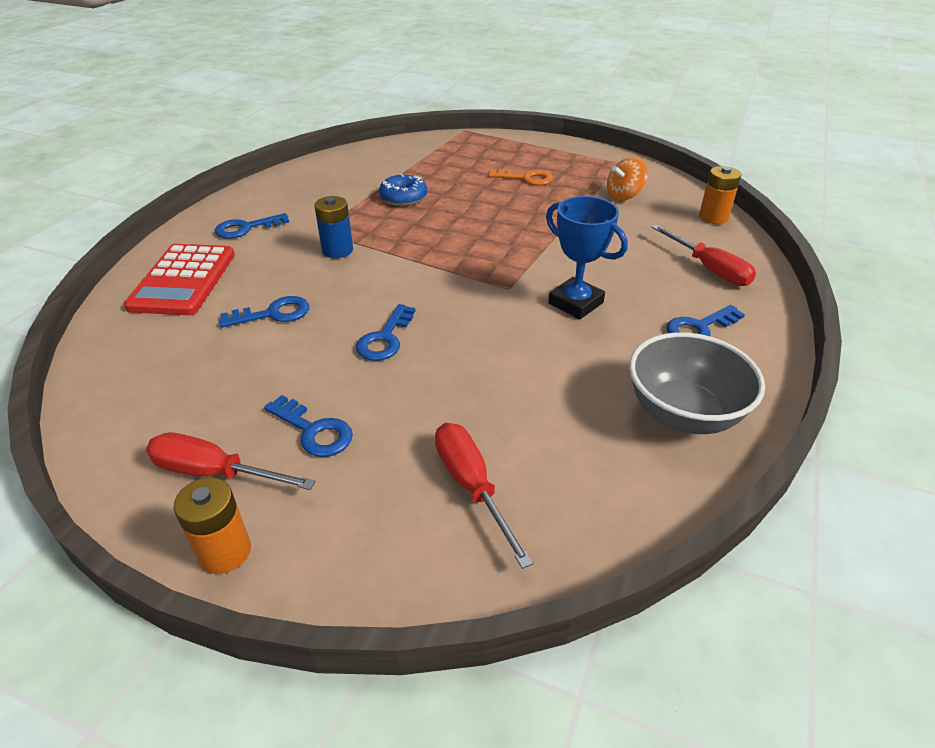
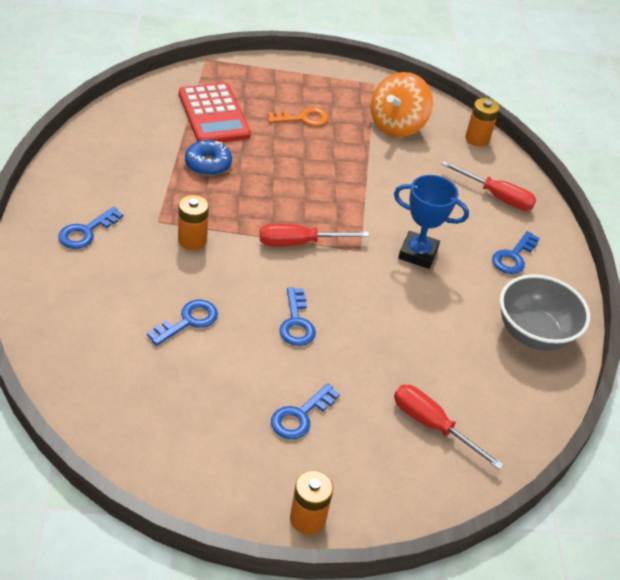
camera: 30 degrees left, 5 degrees up
red calculator [124,244,235,315] -> red calculator moved to [179,83,251,142]
red screwdriver [146,433,315,490] -> red screwdriver moved to [260,224,369,247]
blue key [264,395,353,457] -> blue key turned 120 degrees clockwise [271,384,340,439]
blue battery [314,196,353,258] -> orange battery [178,195,209,250]
orange spinning top [607,157,648,200] -> orange spinning top [370,72,433,137], size x1.58

